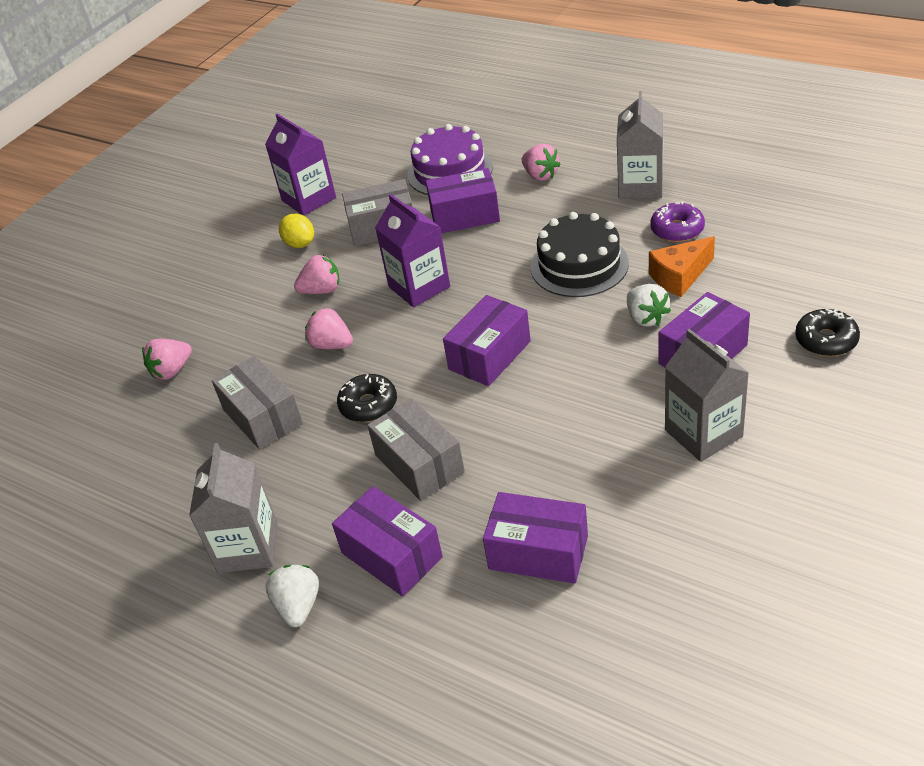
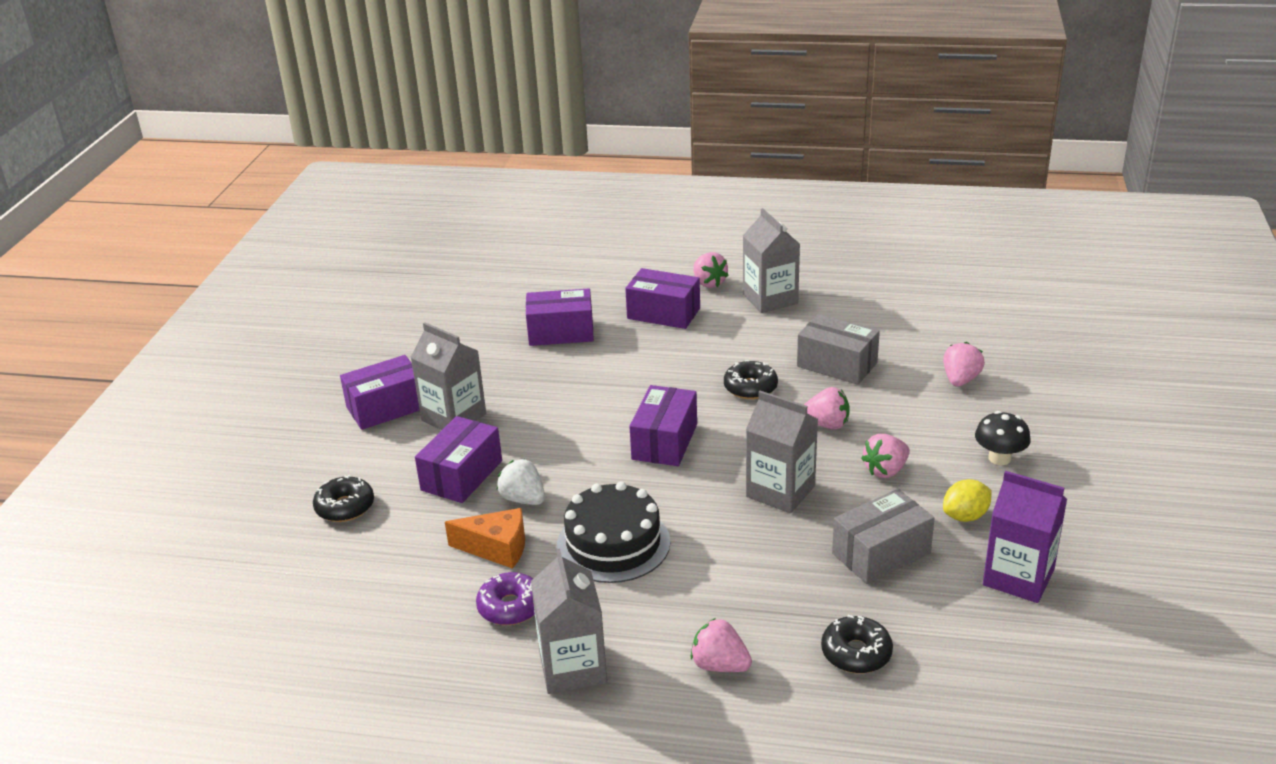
camera: 155 degrees right, 10 degrees down
white strawberry [265,565,319,627] -> pink strawberry [693,252,729,288]
yellow lemon [279,214,314,248] -> yellow lemon turned 60 degrees counterclockwise [943,479,992,522]
grey box [367,398,465,501] -> none
purple carton [375,194,450,307] -> grey carton [746,391,818,513]
purple cake [407,124,493,195] -> black donut [821,615,893,673]
purple box [426,168,500,233] -> purple box moved to [340,355,420,430]
orange cheese [649,236,715,297] -> orange cheese turned 60 degrees clockwise [445,508,525,569]
none -> black mushroom [975,411,1031,465]

